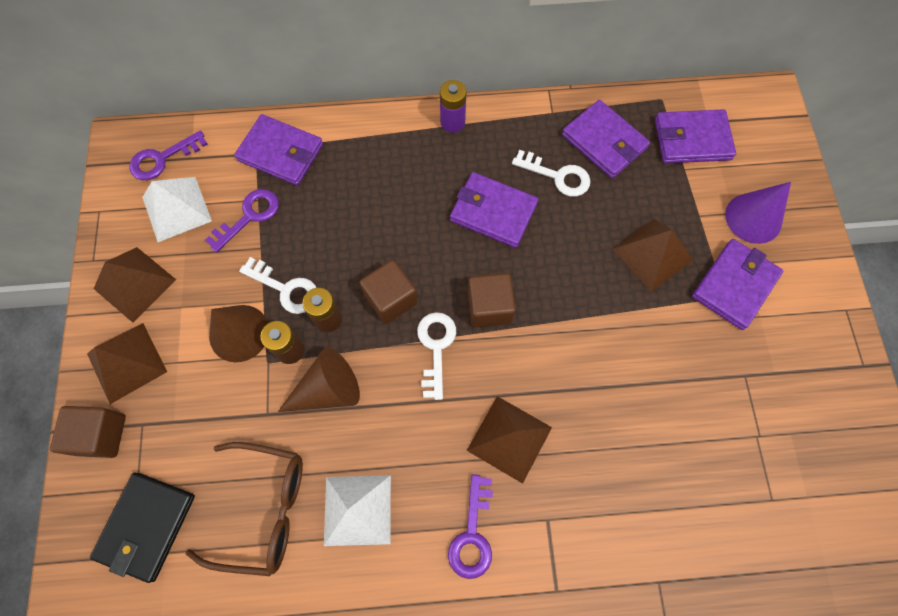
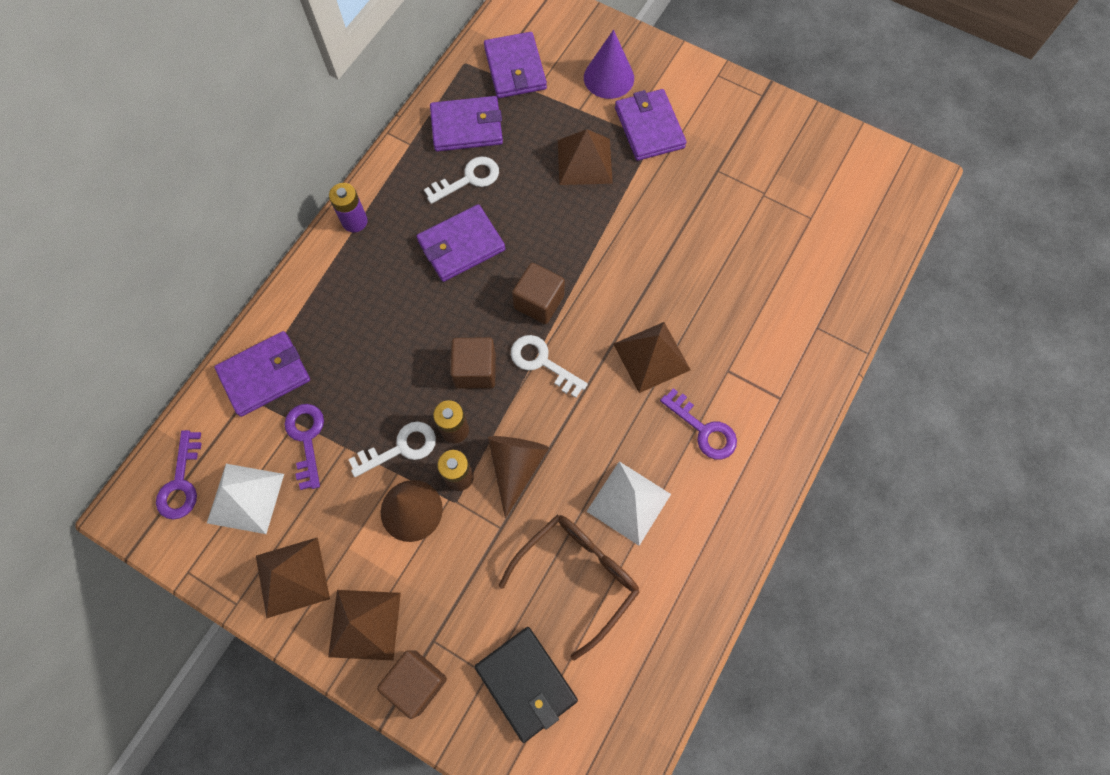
camera: 55 degrees left, 0 degrees up
purple wallet [655,109,736,163] -> purple wallet turned 45 degrees counterclockwise [484,32,547,98]

